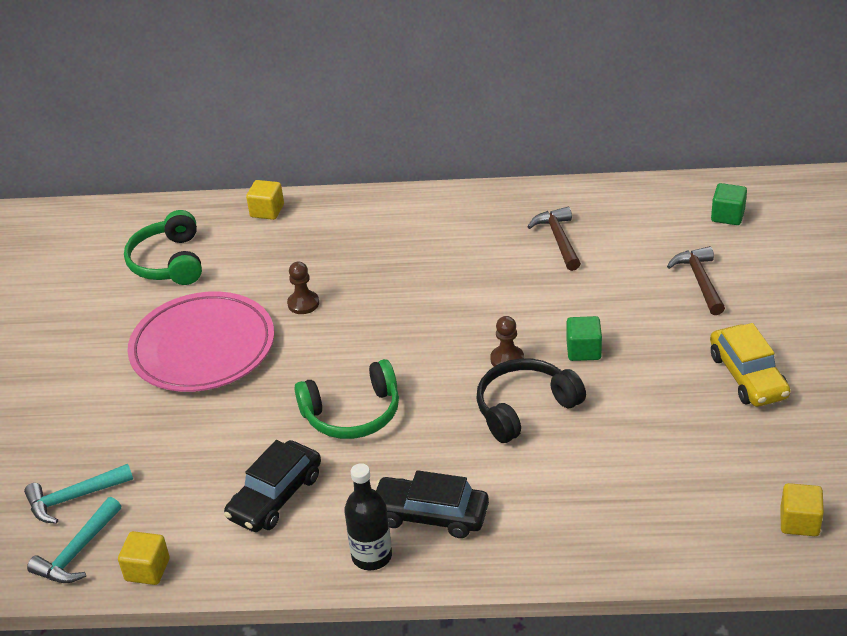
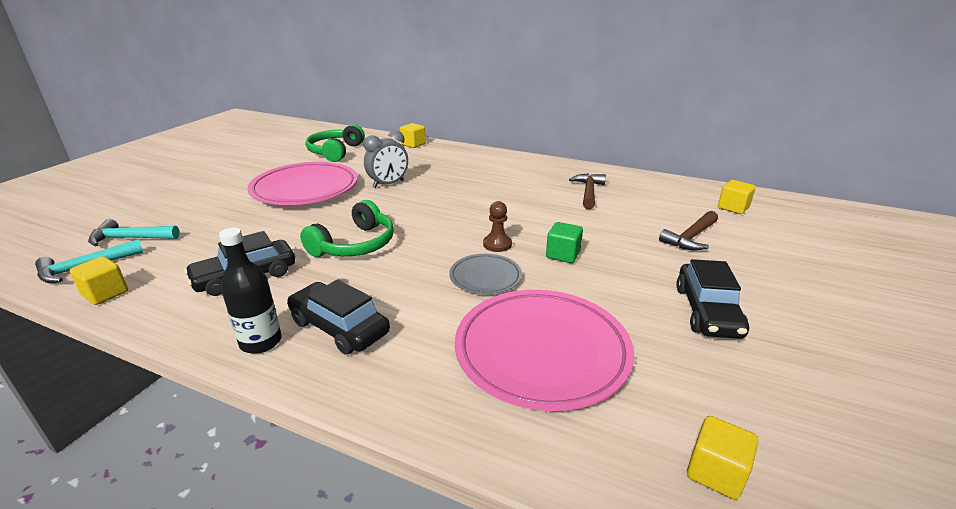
camera: 20 degrees right, 10 degrees down
brown pawn [287,261,319,314] -> grey clock [364,130,408,188]
green headphones [294,359,399,439] -> green headphones turned 60 degrees counterclockwise [300,200,394,257]
black headphones [476,358,586,443] -> grey plate [449,254,522,294]
brown hammer [667,246,725,315] -> brown hammer turned 150 degrees counterclockwise [659,211,718,251]
yellow car [710,323,790,407] -> black car [676,259,749,339]
green cube [711,183,747,225] -> yellow cube [718,180,756,214]
none -> pink plate [455,290,634,411]

